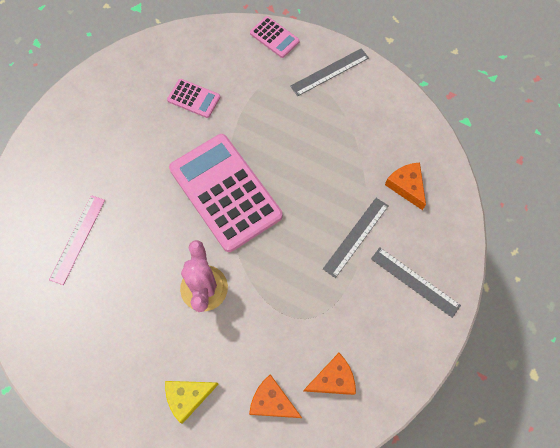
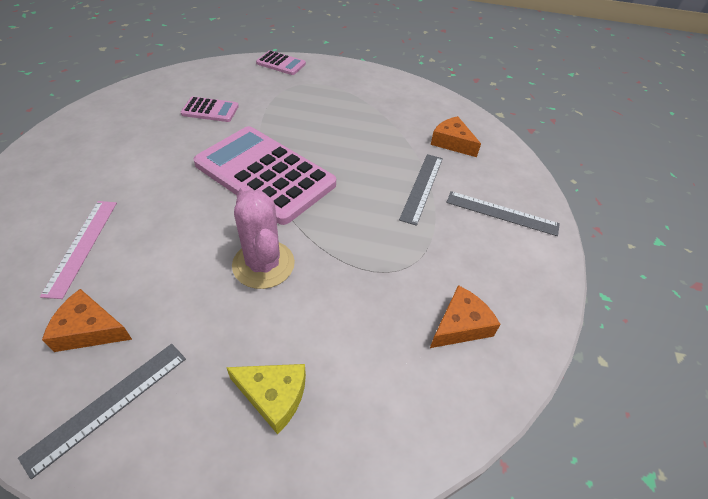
camera: 20 degrees left, 20 degrees down
yellow cheese [165,381,219,424] -> yellow cheese turned 120 degrees counterclockwise [226,364,306,434]
orange cheese [249,374,302,418] -> orange cheese moved to [42,289,132,352]
grey ruler [290,48,369,96] -> grey ruler moved to [18,344,186,479]

